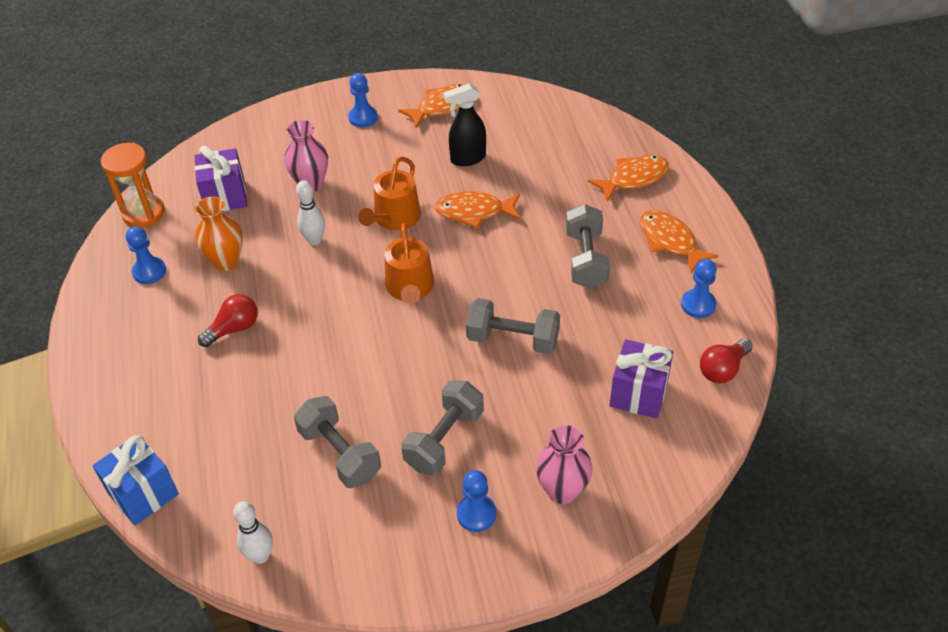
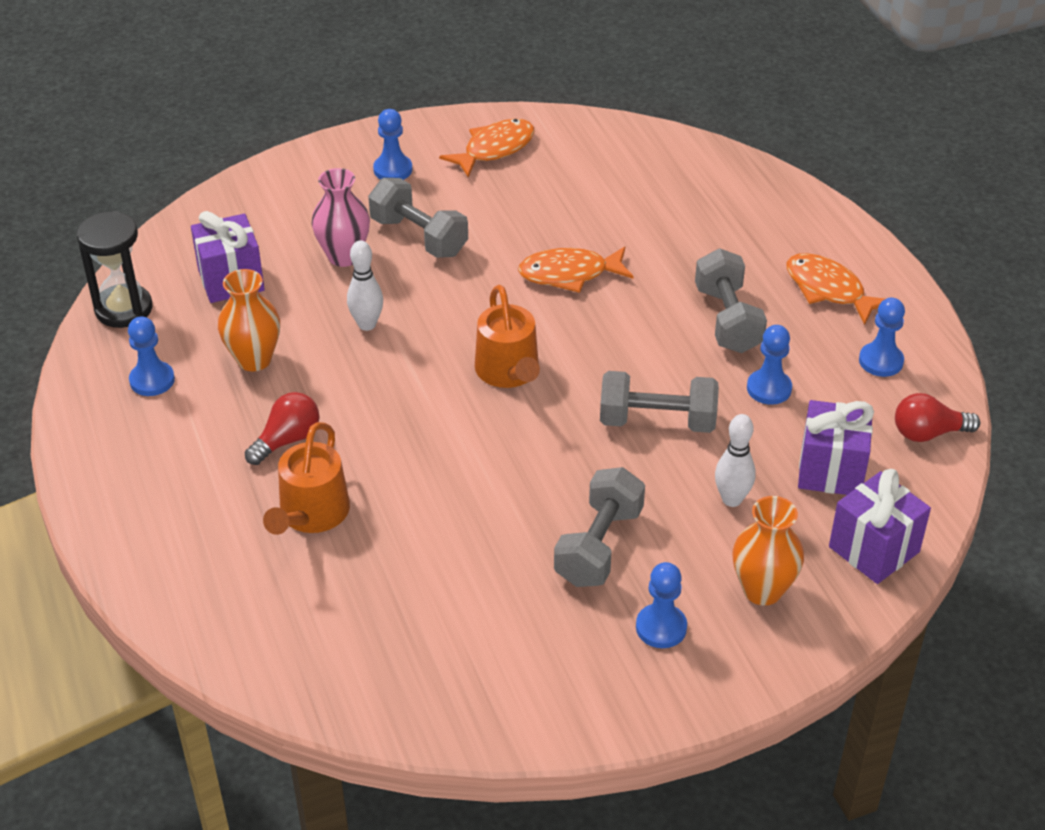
camera: 10 degrees left, 5 degrees down
blue gift [92,435,179,526] -> none
orange hourglass [100,143,165,228] -> black hourglass [76,211,153,328]
white bowling pin [233,501,273,564] -> white bowling pin moved to [715,414,756,507]
grey dumbbell [294,396,381,488] -> grey dumbbell moved to [368,178,468,258]
orange watering can [358,156,421,230] -> orange watering can moved to [263,422,350,535]
black spray bottle [443,83,486,166] -> none
pink vase [536,425,593,504] -> orange vase [733,496,804,606]
orange fish [587,155,669,202] -> none
red light bulb [700,339,753,383] -> red light bulb turned 45 degrees clockwise [895,393,980,442]
none -> blue pawn [747,325,792,405]
none -> purple gift [829,469,931,584]

